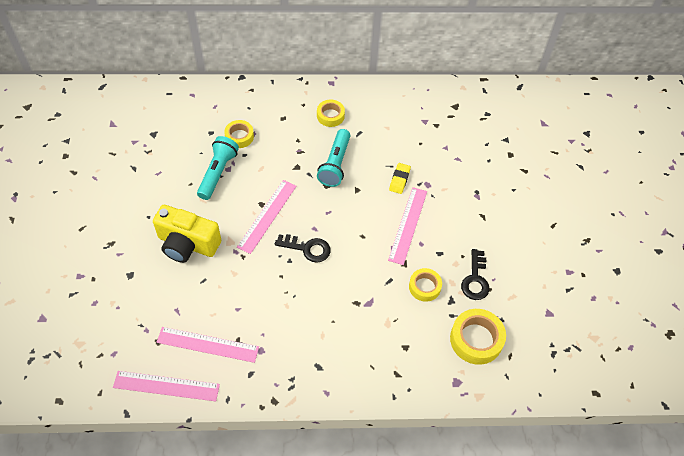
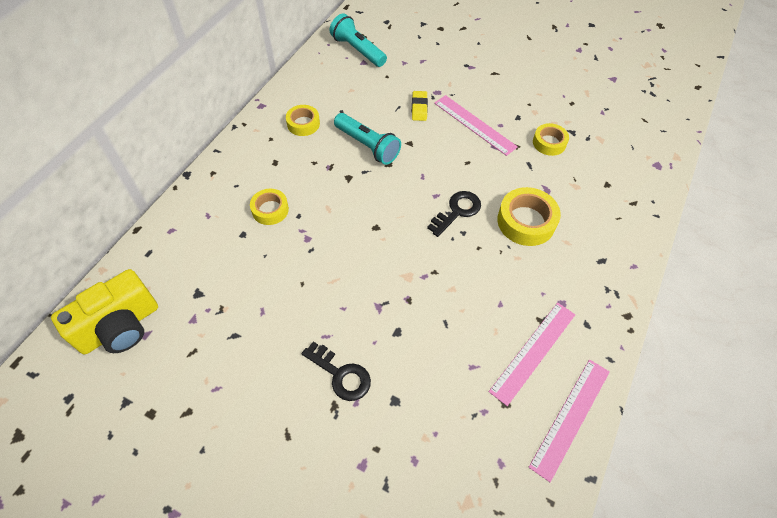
camera: 60 degrees left, 0 degrees up
yellow camera [153,205,221,263] -> yellow camera moved to [51,269,158,354]
turquoise flashlight [197,136,239,200] -> turquoise flashlight moved to [329,14,387,67]
pink ruler [237,180,297,254] -> none
yellow eraser [389,163,411,194] -> yellow eraser turned 45 degrees clockwise [412,91,428,121]
yellow tape [450,309,506,365] -> yellow tape moved to [497,187,561,246]
black key [461,249,489,300] -> black key moved to [302,341,371,401]

